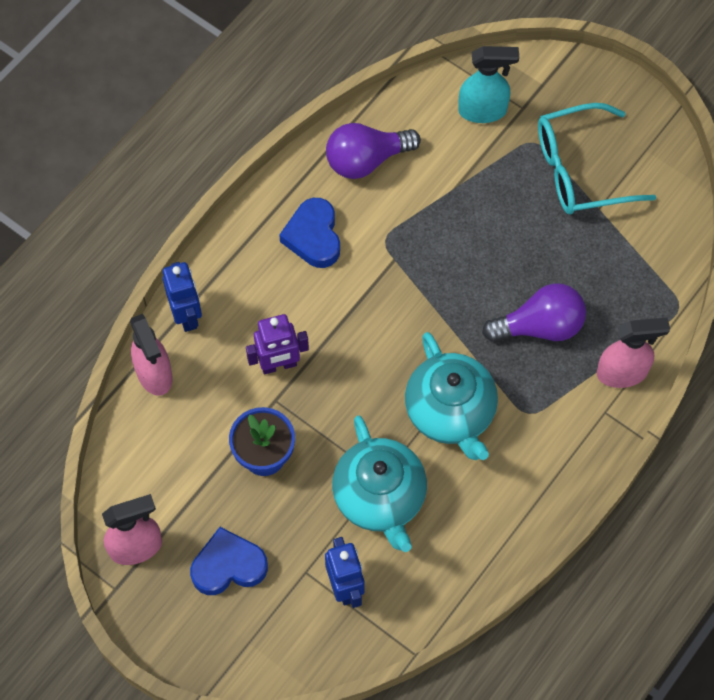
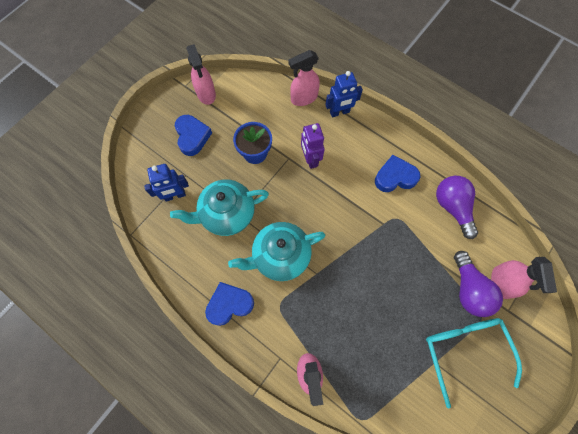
camera: 90 degrees right, 5 degrees up
turquoise spray bottle [458,46,519,123] -> pink spray bottle [491,257,557,299]
purple light bulb [482,283,586,342] -> purple light bulb moved to [454,251,503,317]
none -> blue heart [205,282,254,326]

